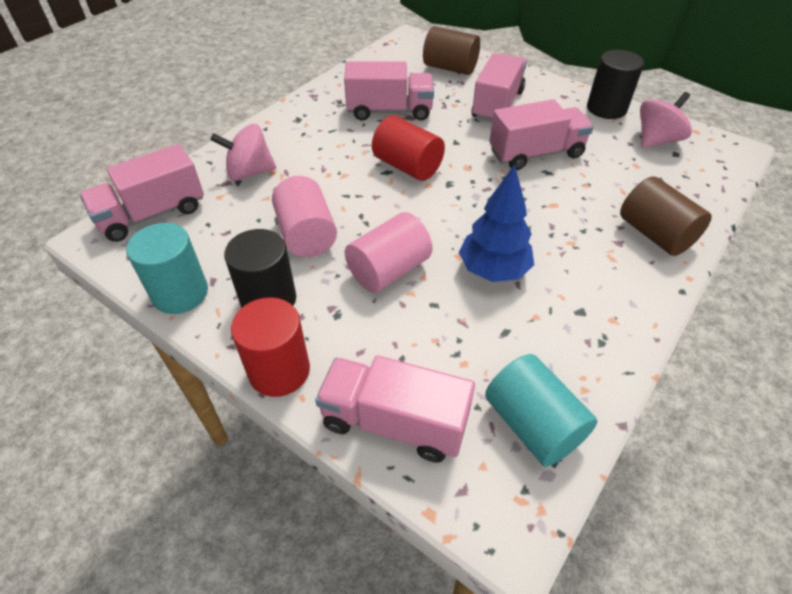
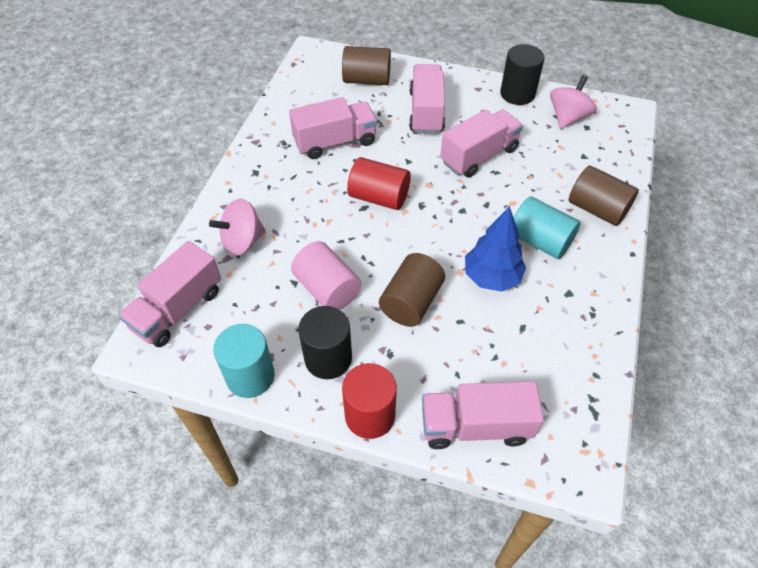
camera: 20 degrees left, 5 degrees up
pink cylinder [345,212,433,293] -> brown cylinder [379,253,445,327]
turquoise cylinder [485,354,598,467] -> turquoise cylinder moved to [514,196,581,259]

